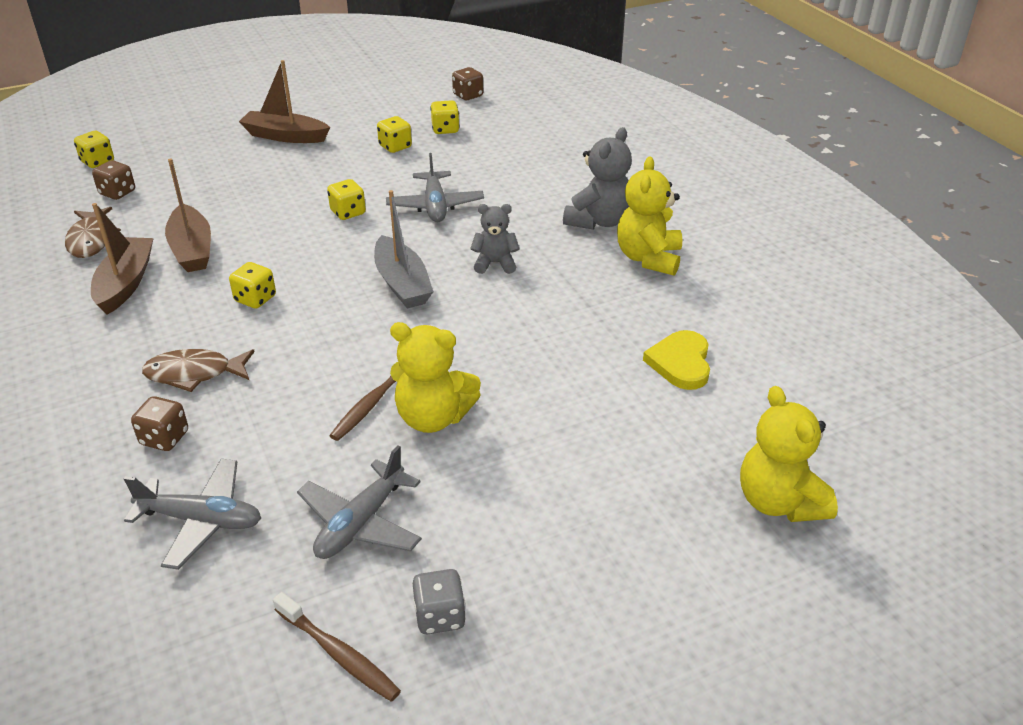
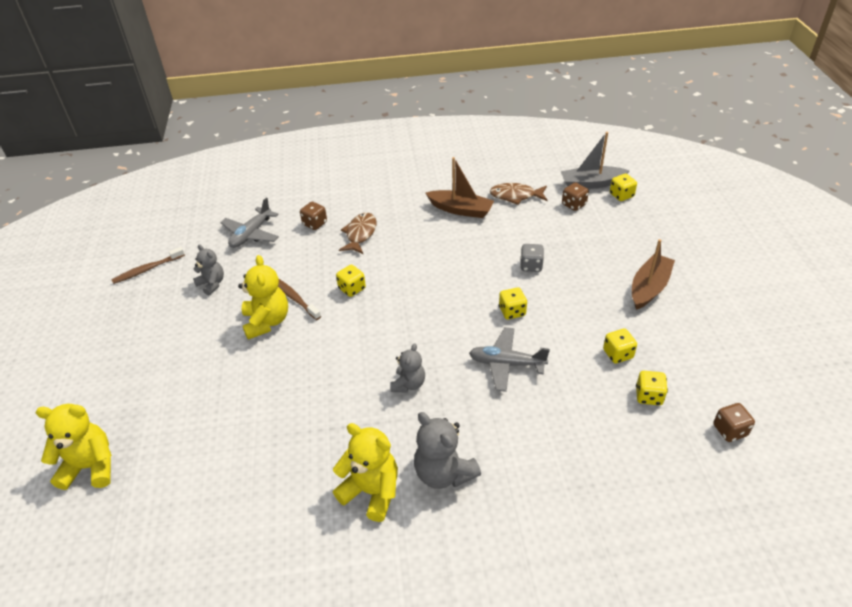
camera: 110 degrees right, 5 degrees up
brown boat [165,158,211,272] -> none
yellow dice [229,262,276,309] -> yellow dice moved to [336,265,366,297]
grey plane [297,446,422,559] -> grey teddy bear [193,244,224,296]
grey boat [374,190,434,308] -> grey boat moved to [561,132,629,189]
yellow teddy bear [390,322,481,433] -> yellow teddy bear turned 135 degrees clockwise [238,255,288,340]
grey dice [413,569,466,635] -> grey dice moved to [520,244,544,272]
yellow heart [643,330,710,390] -> none

